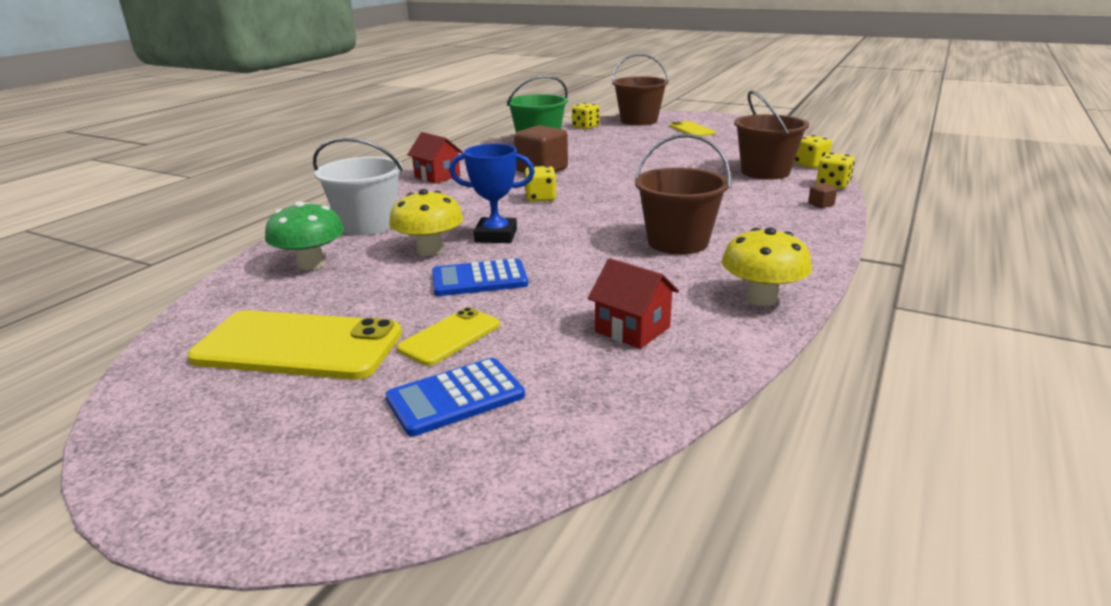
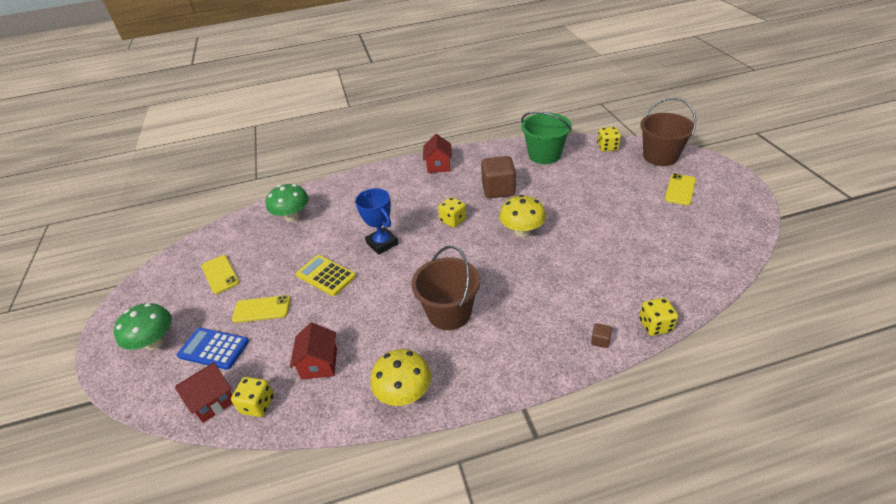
camera: 50 degrees right, 15 degrees up
yellow phone [187,310,402,380] -> yellow phone [202,255,239,294], size x0.54
white bucket [313,138,403,236] -> none
yellow mushroom [389,189,463,256] -> yellow mushroom moved to [499,195,546,237]
blue calculator [432,258,528,296] -> yellow calculator [296,255,356,296]
brown bucket [734,90,809,180] -> none
yellow dice [794,135,832,168] -> yellow dice moved to [231,377,274,417]
none -> green mushroom [114,303,172,350]
none -> red house [175,362,233,423]

